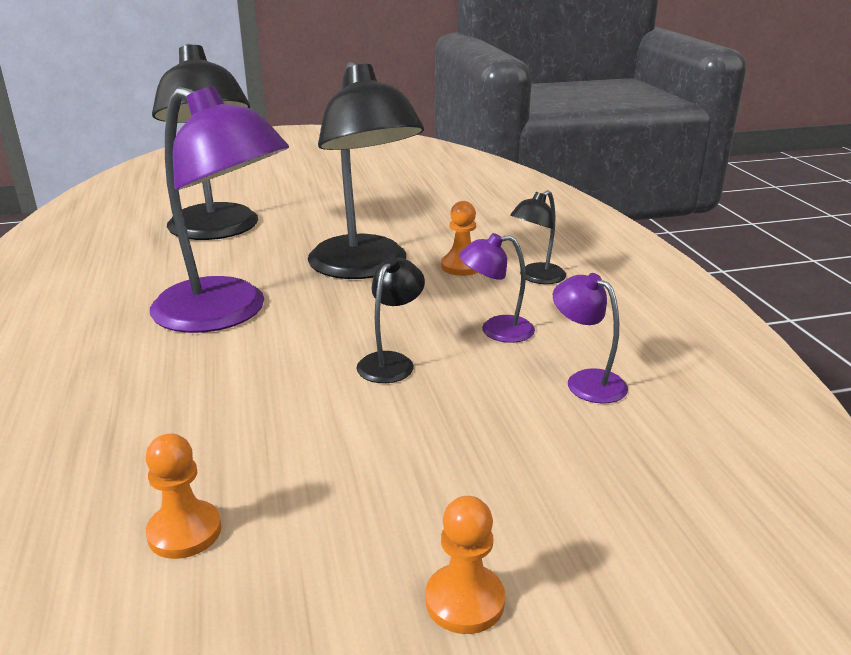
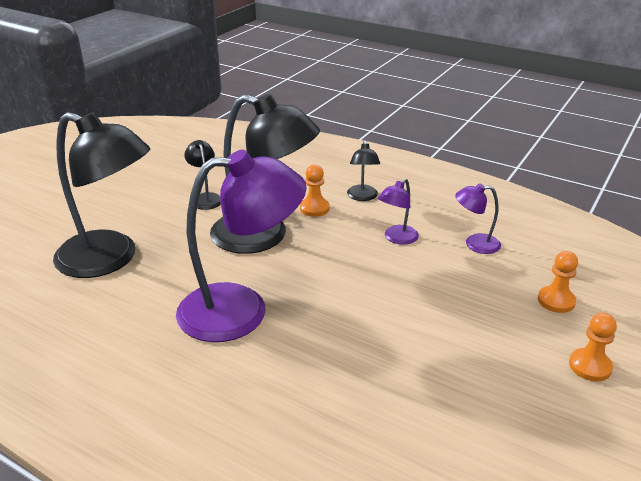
camera: 45 degrees left, 5 degrees up
orange pawn [146,433,222,559] -> orange pawn moved to [538,251,578,313]
black lamp [357,256,425,383] -> black lamp moved to [184,140,221,210]

